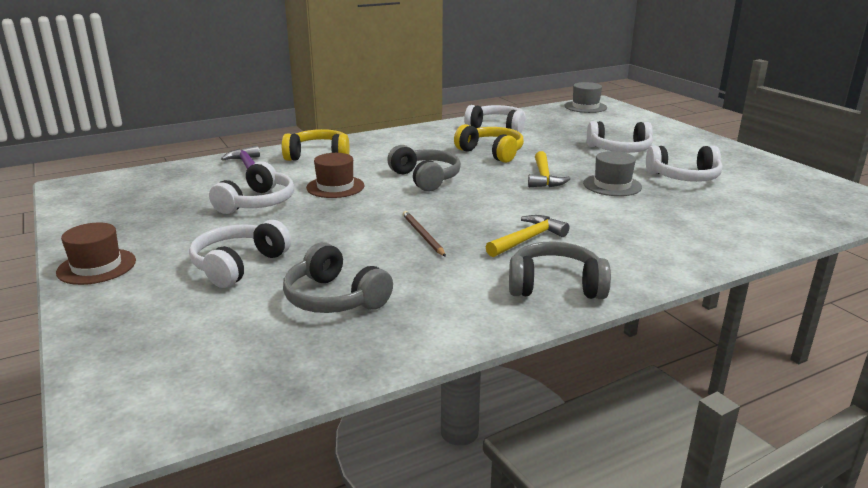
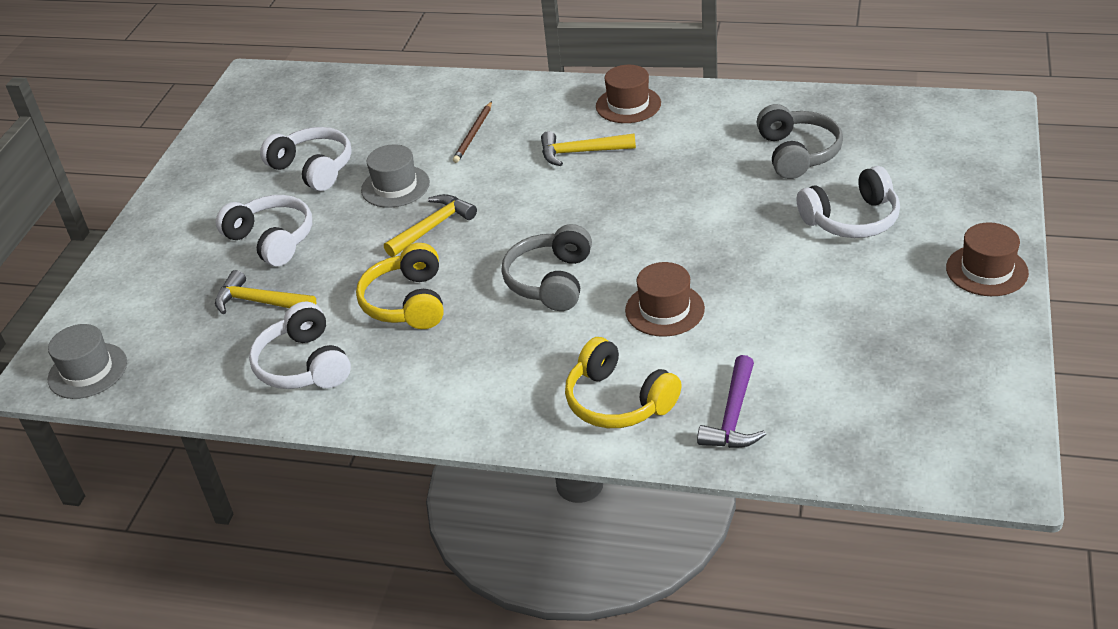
camera: 135 degrees left, 15 degrees up
white headphones [209,161,294,214] -> none
brown pencil [403,211,446,257] -> brown pencil moved to [453,101,492,163]
grey headphones [509,242,611,299] -> brown hat [596,65,661,123]
none -> yellow hammer [215,270,316,314]

